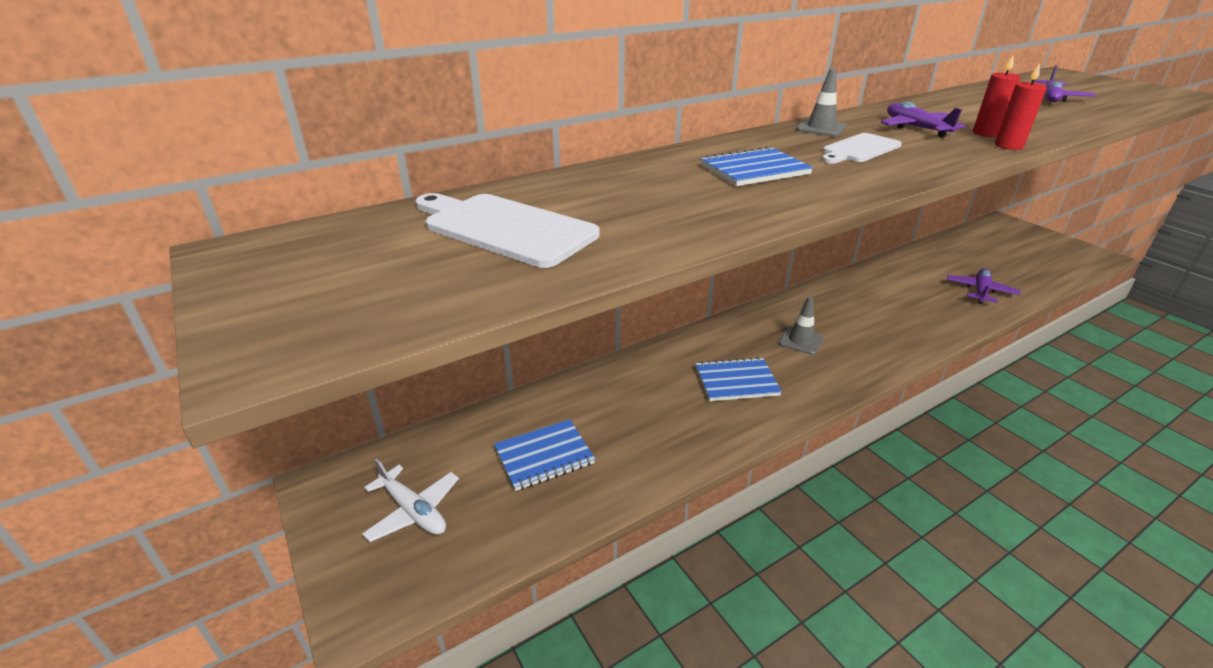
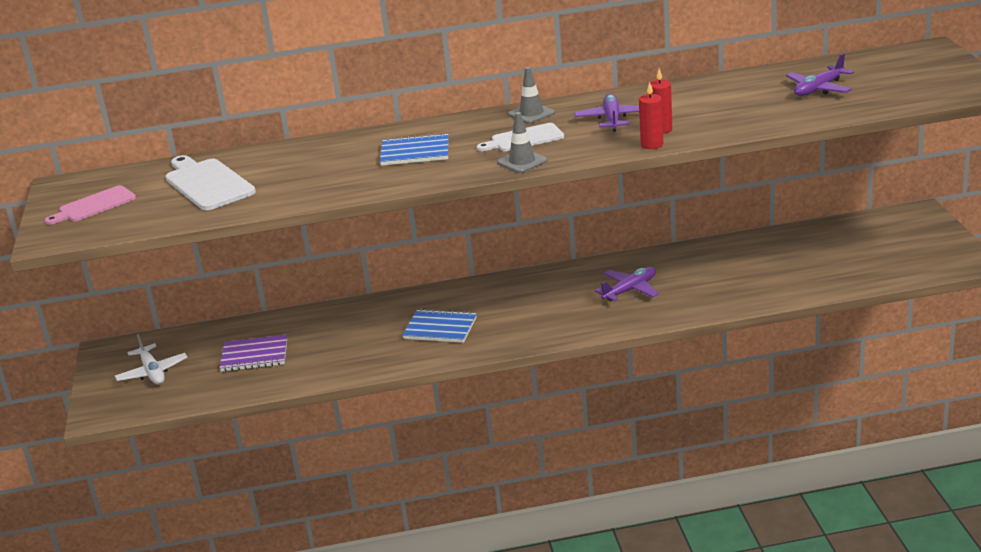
camera: 25 degrees right, 5 degrees down
blue notebook [494,419,595,491] -> purple notebook [219,335,287,372]
grey traffic cone [779,297,823,355] -> grey traffic cone moved to [497,112,548,173]
purple plane [947,268,1021,304] -> purple plane moved to [595,267,659,302]
none -> pink cutting board [45,185,136,225]

